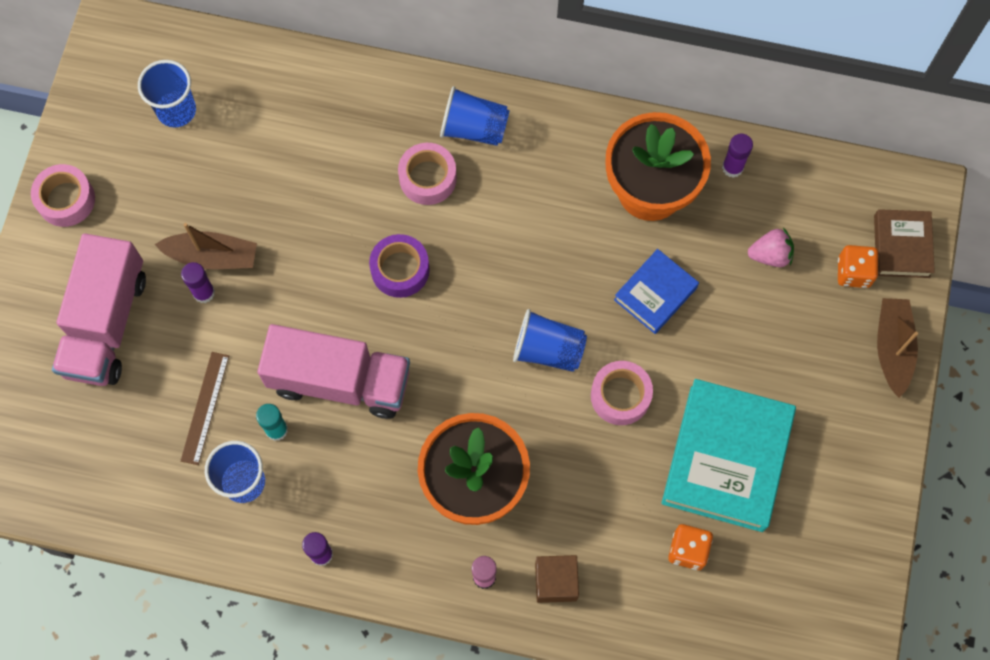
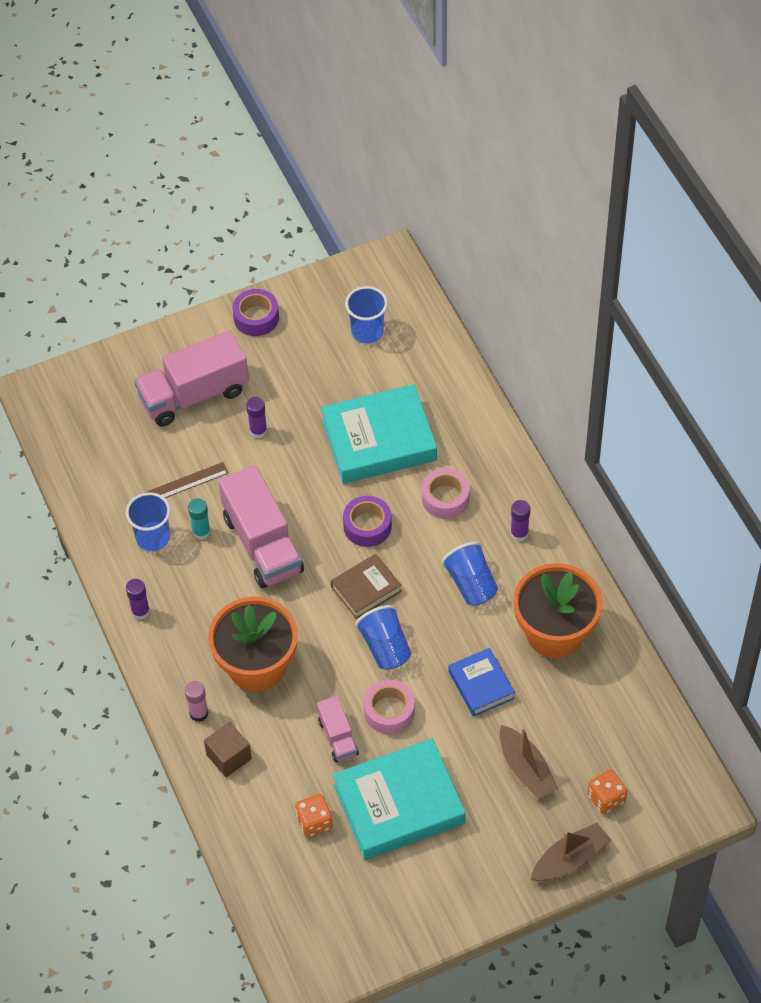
camera: 55 degrees right, 15 degrees down
pink tape [31,164,95,227] -> purple tape [233,289,279,336]
brown boat [155,223,257,269] -> brown boat moved to [499,725,558,800]
blue cup [440,86,510,146] -> blue cup moved to [441,542,498,606]
blue book [614,249,699,334] -> blue book turned 60 degrees clockwise [448,648,515,717]
purple glue stick [722,134,753,178] -> purple glue stick moved to [510,500,530,541]
pink strawberry [748,228,794,267] -> none
brown book [874,209,935,278] -> brown book moved to [331,554,402,619]
none -> pink truck [317,696,359,763]
none -> turquoise book [321,384,437,484]

